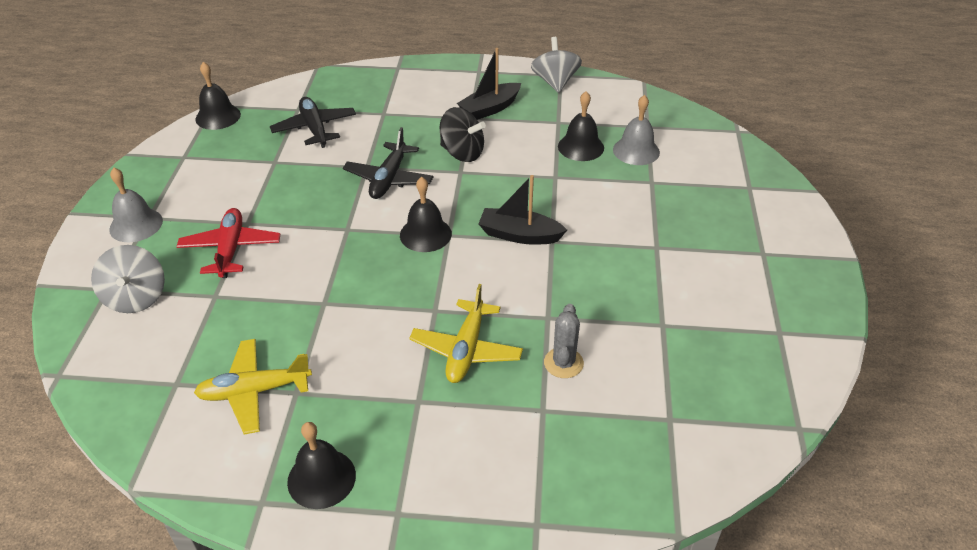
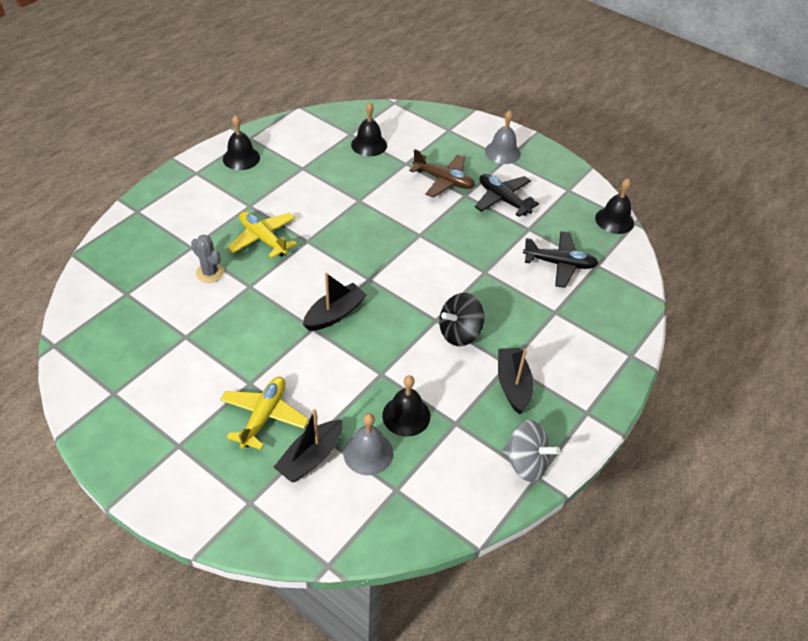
camera: 120 degrees right, 5 degrees up
grey spinning top [91,245,165,313] -> none
red plane [177,208,280,278] -> brown plane [409,149,475,198]
yellow plane [194,339,312,434] -> yellow plane moved to [220,377,309,450]
black plane [343,127,433,199] -> black plane moved to [475,174,539,217]
black bell [400,177,452,252] -> black bell moved to [351,102,387,156]
none -> black boat [274,409,342,482]

